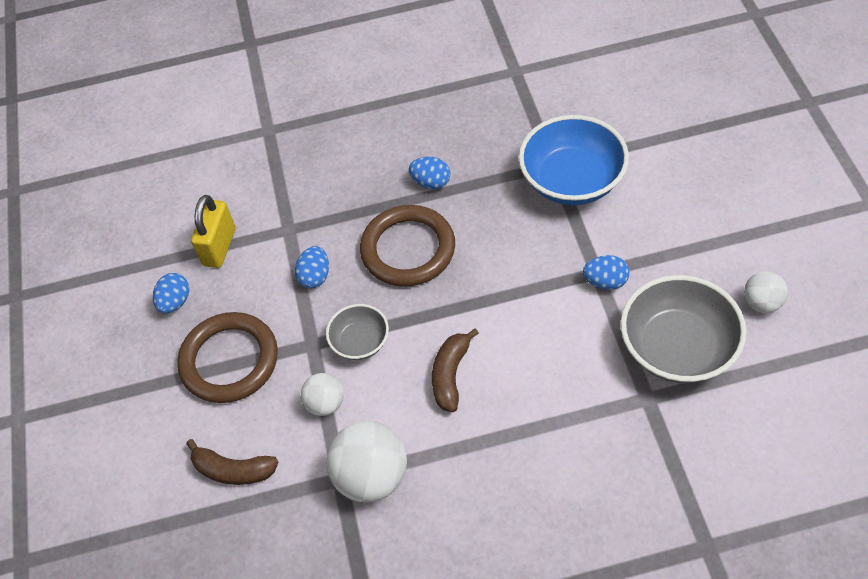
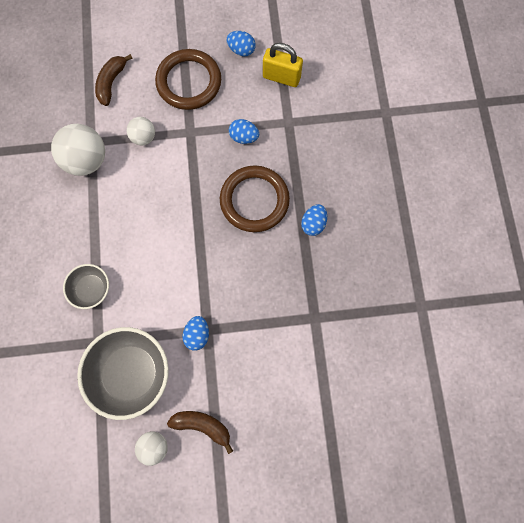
camera: 90 degrees right, 20 degrees up
grey bowl [326,304,389,360] -> grey bowl moved to [63,264,109,309]
brown banana [432,328,479,412] -> brown banana moved to [167,411,233,454]
blue bowl [519,115,629,205] -> none

